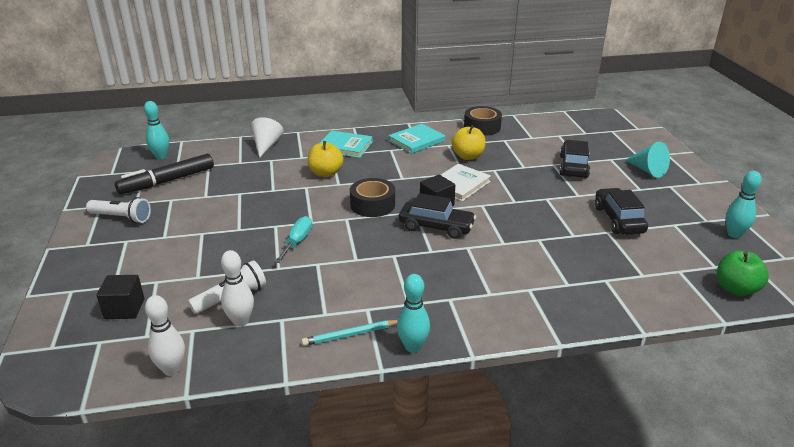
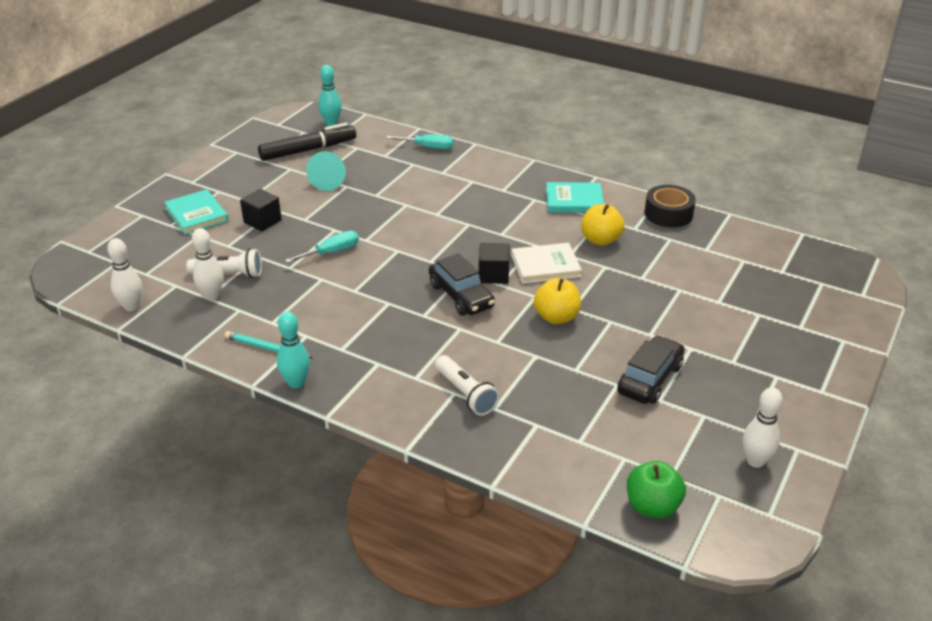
camera: 40 degrees right, 5 degrees up
white flashlight [86,197,151,223] -> white flashlight moved to [435,355,499,416]
black cube [96,275,144,319] -> black cube moved to [240,189,282,231]
black marker [115,154,214,194] -> black marker turned 150 degrees clockwise [258,123,356,161]
white cone [251,117,284,158] -> turquoise screwdriver [386,134,453,149]
yellow apple [308,141,343,177] -> yellow apple moved to [534,278,581,324]
turquoise book [320,130,373,158] -> turquoise book moved to [164,189,229,235]
black tape [350,178,395,217] -> none
black car [559,140,590,178] -> none
turquoise cone [625,142,670,178] -> turquoise cone moved to [306,151,346,191]
turquoise bowling pin [726,171,762,238] -> white bowling pin [743,387,783,468]

